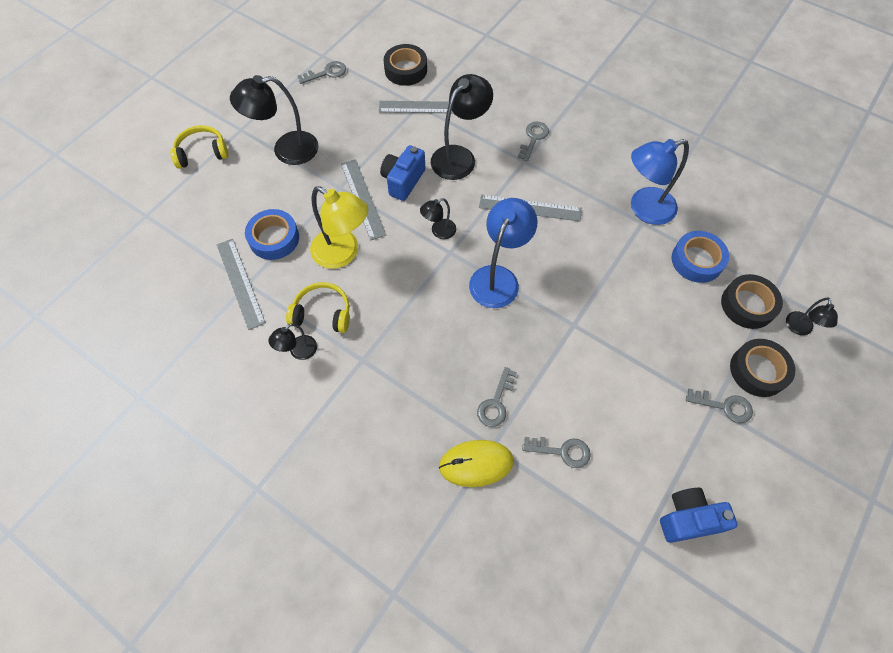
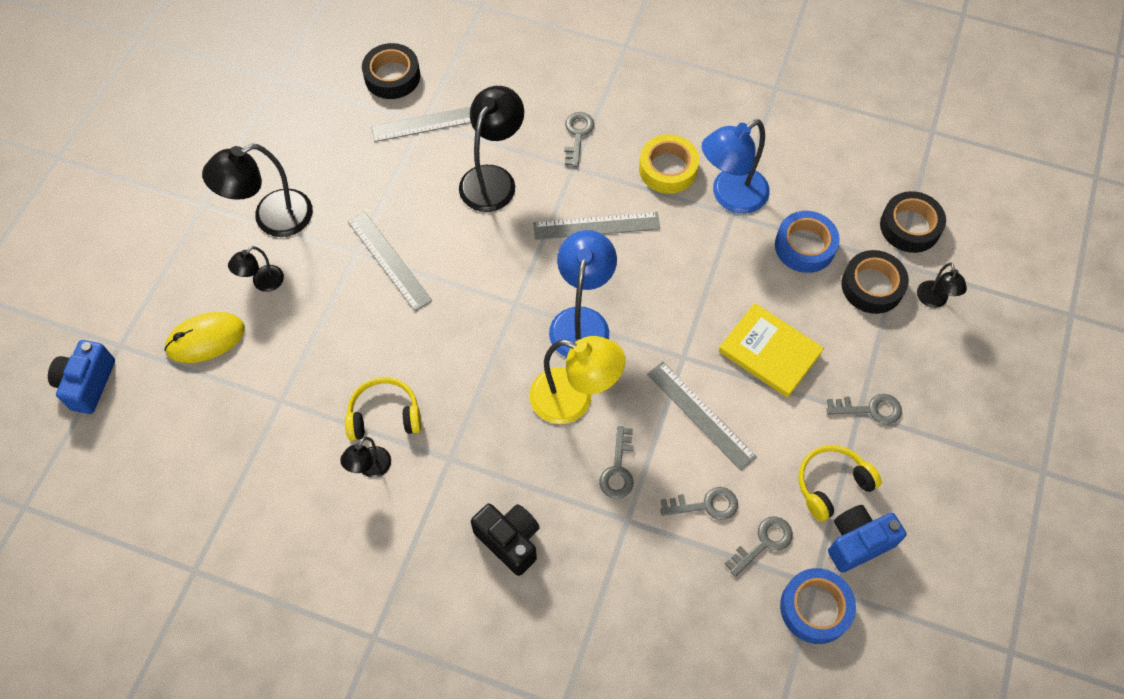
camera: 15 degrees left, 0 degrees up
yellow headphones [170,125,229,169] -> yellow headphones moved to [799,445,882,522]
grey ruler [217,239,266,330] -> grey ruler moved to [647,361,757,471]
blue tape [245,209,299,260] -> blue tape moved to [780,568,856,644]
grey key [298,61,346,84] -> grey key moved to [725,516,793,577]
yellow lamp [310,186,368,269] -> yellow lamp moved to [530,336,625,424]
blue camera [380,145,425,201] -> blue camera moved to [48,340,115,414]
black lamp [420,198,456,239] -> black lamp moved to [228,246,284,292]
yellow mouse [439,440,514,487] -> yellow mouse moved to [164,312,245,363]
black tape [730,339,795,397] -> black tape moved to [880,191,946,253]
none -> black camera [471,504,540,576]
none -> yellow tape [639,134,699,194]
none -> yellow book [719,303,824,398]

